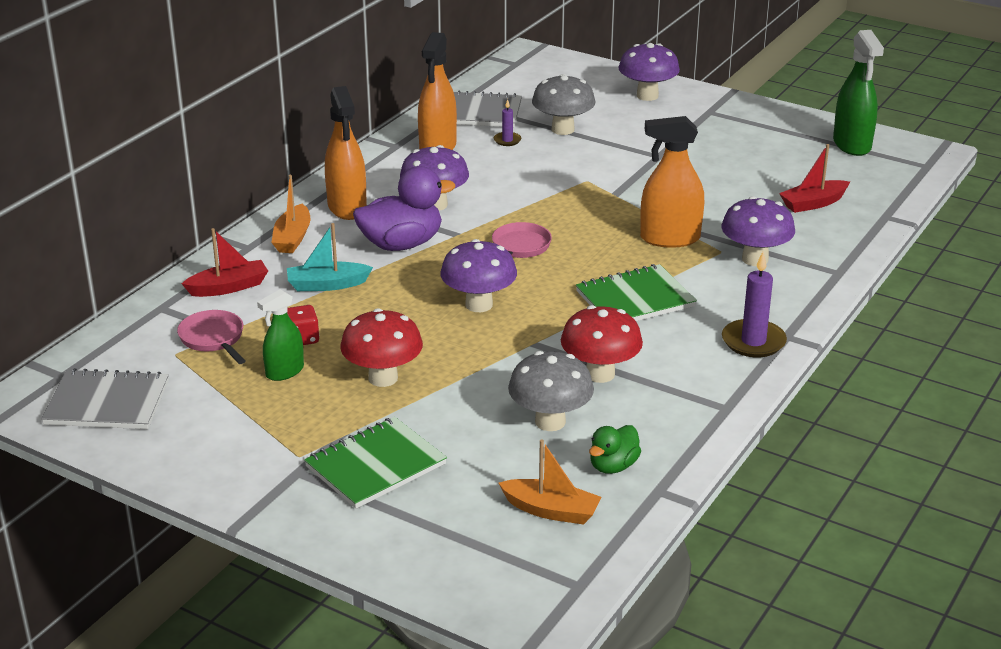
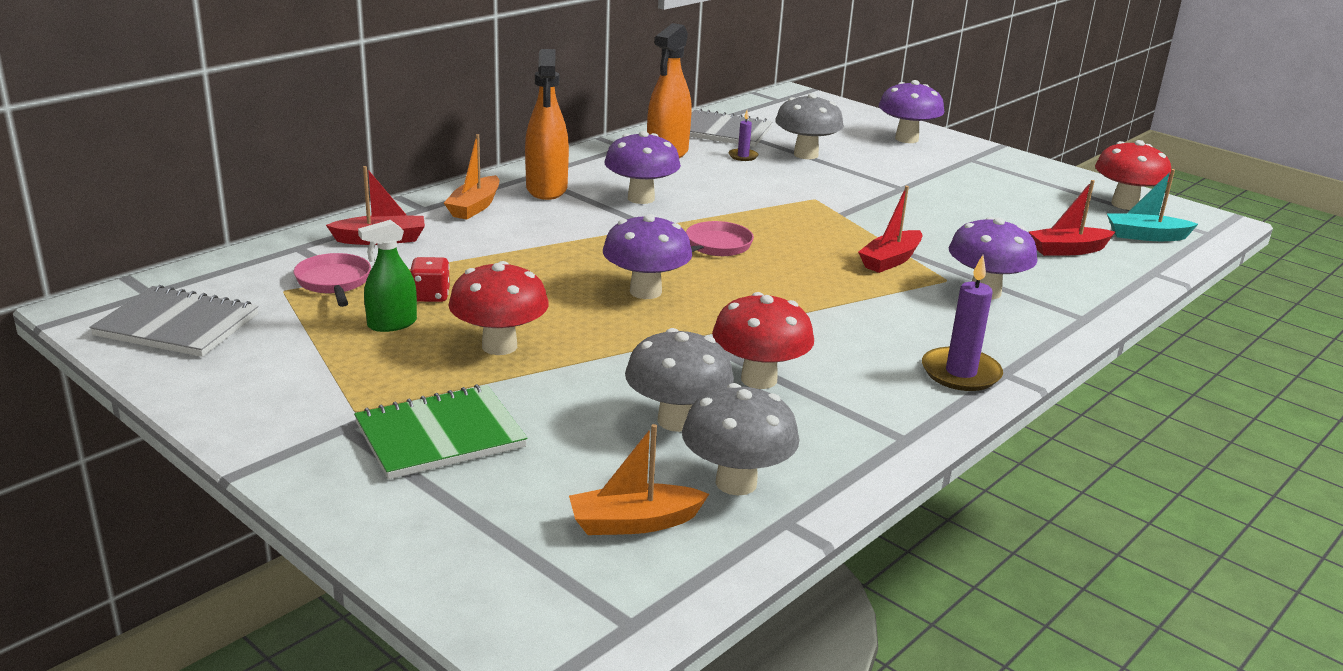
camera: 10 degrees right, 5 degrees down
turquoise boat [287,223,373,291] -> turquoise boat moved to [1107,169,1198,241]
purple duck [353,166,455,251] -> none
orange boat [499,439,601,525] -> orange boat turned 135 degrees clockwise [569,424,709,535]
green notebook [576,264,697,321] -> none
green duck [589,425,641,474] -> grey mushroom [682,383,799,496]
orange spray bottle [640,116,704,248] -> red boat [858,186,923,273]
green spray bottle [833,30,884,156] -> red mushroom [1095,140,1171,210]

